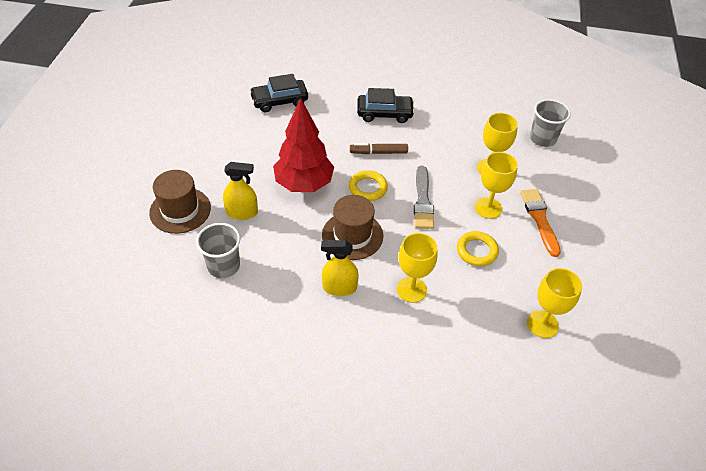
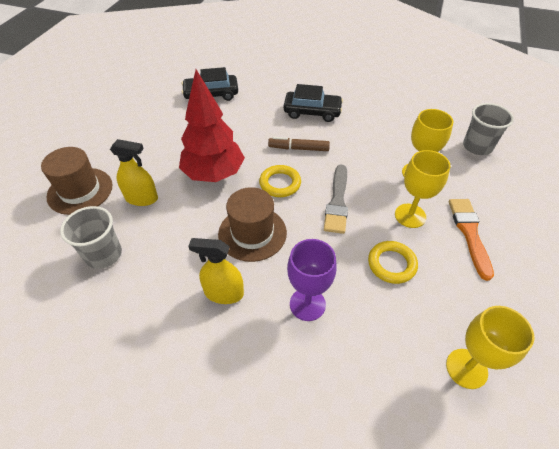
camera: 10 degrees right, 0 degrees up
yellow goblet [397,233,438,303] -> purple goblet [287,239,337,321]

